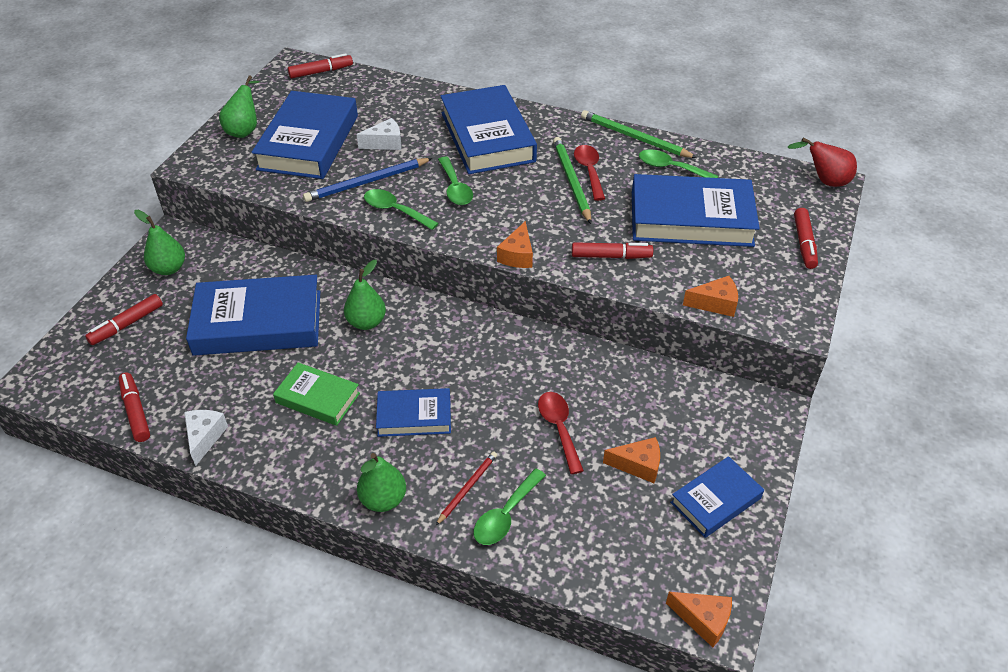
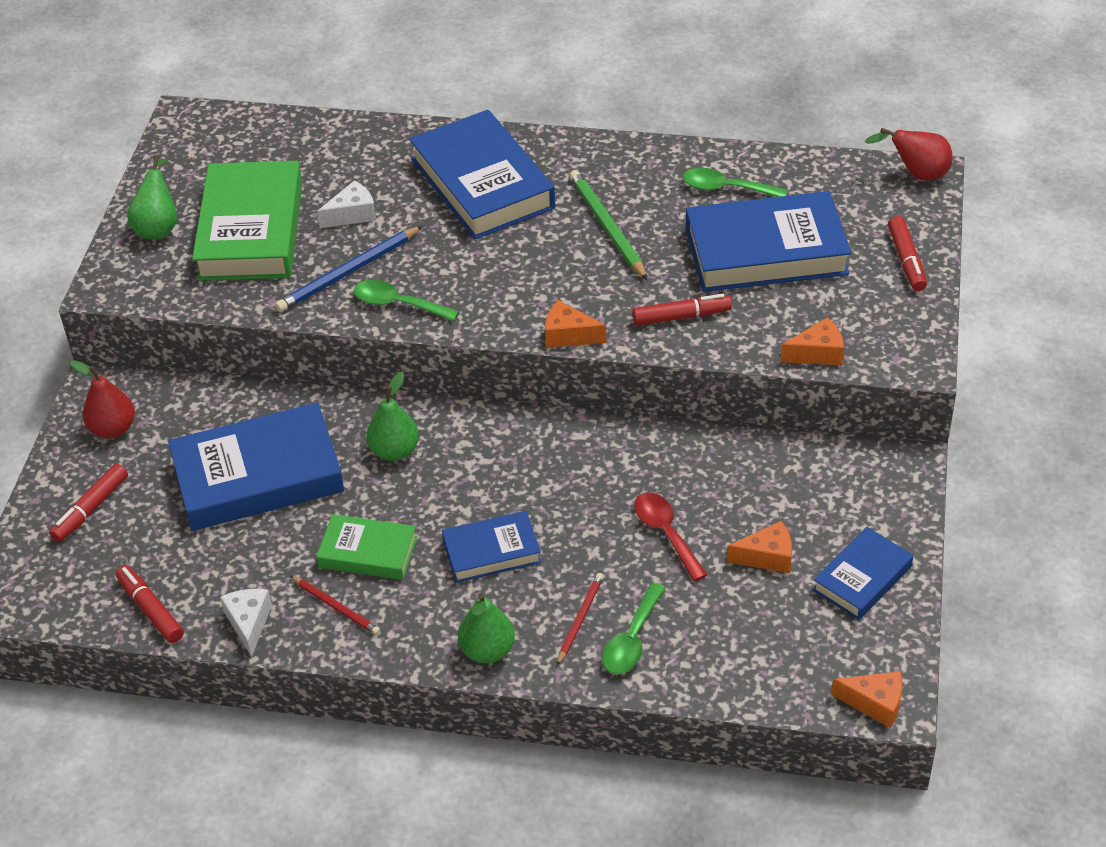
camera: 10 degrees left, 0 degrees up
green pear [134,210,185,275] -> red pear [70,360,135,438]
blue book [252,91,358,179] -> green book [192,161,302,281]
red marker [288,53,353,79] -> none
green spoon [438,157,473,205] -> none
orange cheese [497,221,533,268] -> orange cheese turned 105 degrees clockwise [545,300,606,348]
red spoon [574,145,605,201] -> none
green pencil [581,110,697,158] -> none
none -> red pencil [290,575,380,635]

